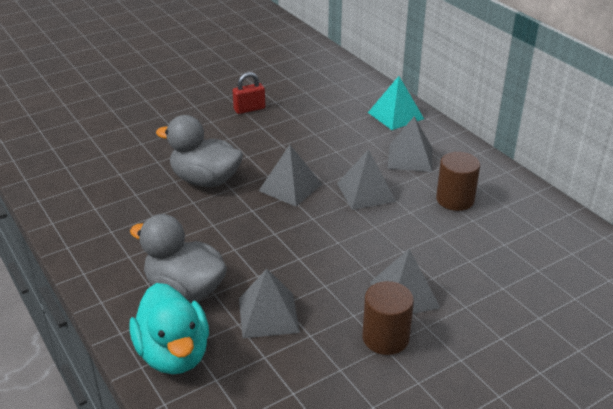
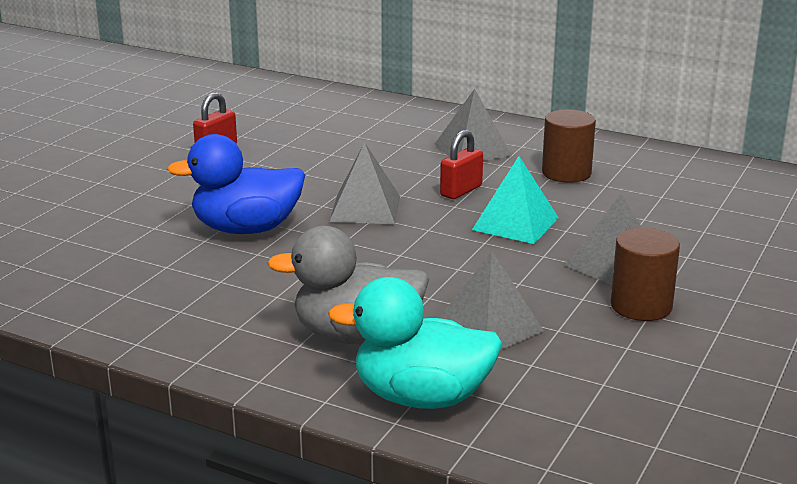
camera: 30 degrees left, 10 degrees down
turquoise duck [129,283,209,374] -> turquoise duck turned 150 degrees clockwise [328,277,502,409]
grey duck [156,115,243,187] -> blue duck [167,134,305,234]
grey pyramid [337,149,396,210] -> red padlock [440,130,483,199]
turquoise pyramid [368,76,424,130] -> turquoise pyramid moved to [472,156,559,244]

